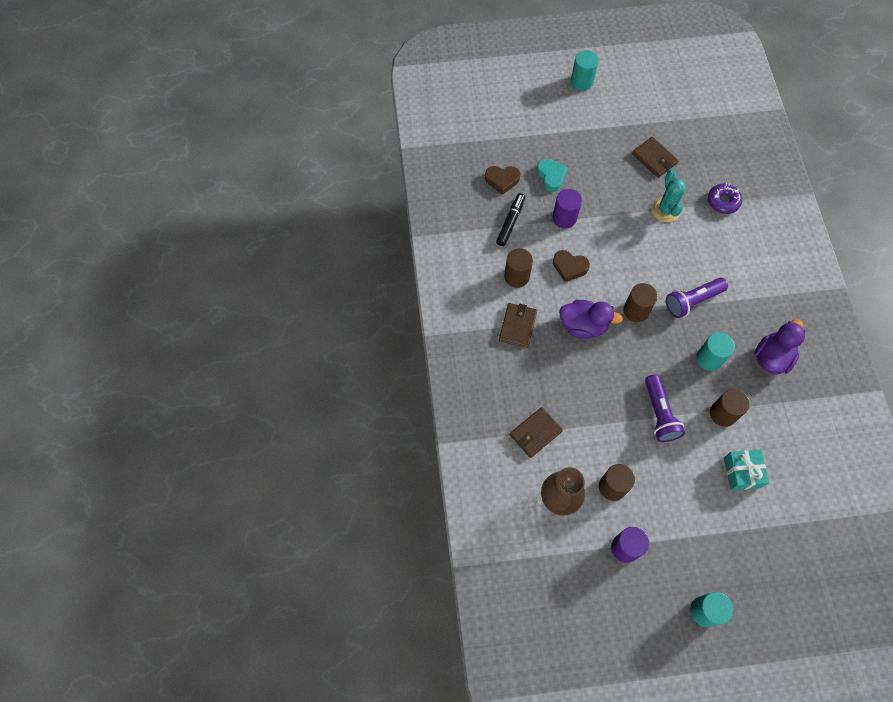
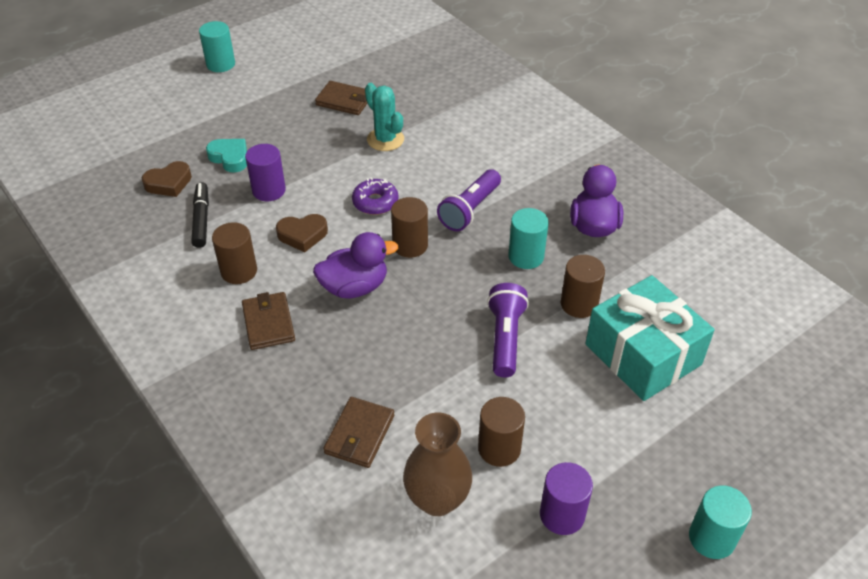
camera: 30 degrees left, 20 degrees down
purple flashlight [645,374,685,442] -> purple flashlight turned 135 degrees counterclockwise [487,283,529,377]
purple donut [708,183,742,214] -> purple donut moved to [352,177,399,215]
turquoise gift [724,450,769,490] -> turquoise gift [585,275,715,401], size x1.81

